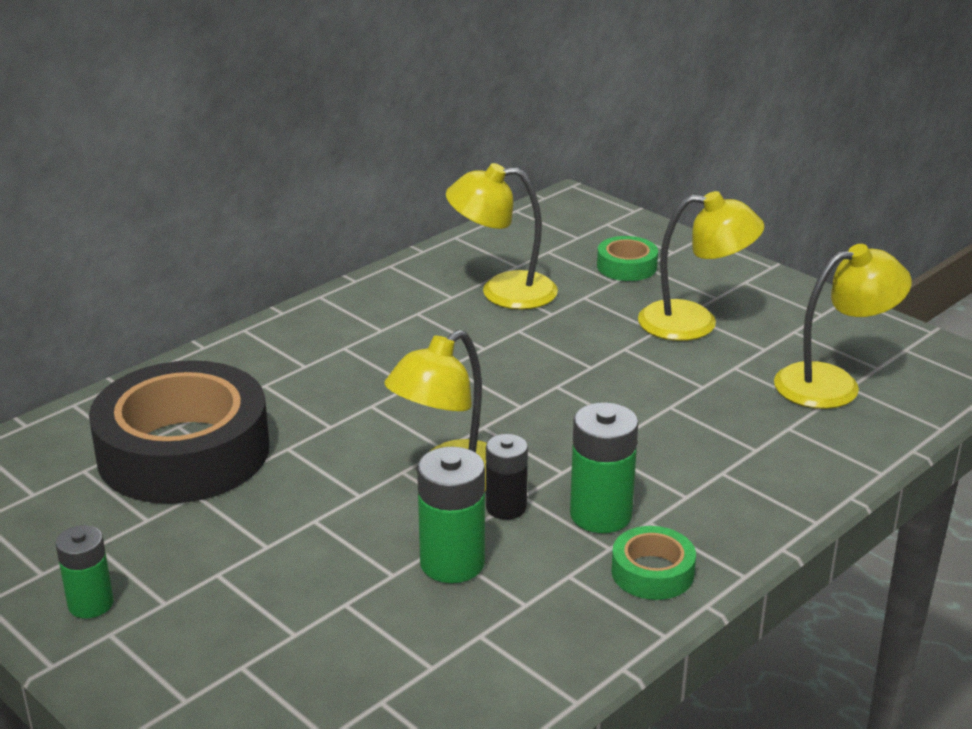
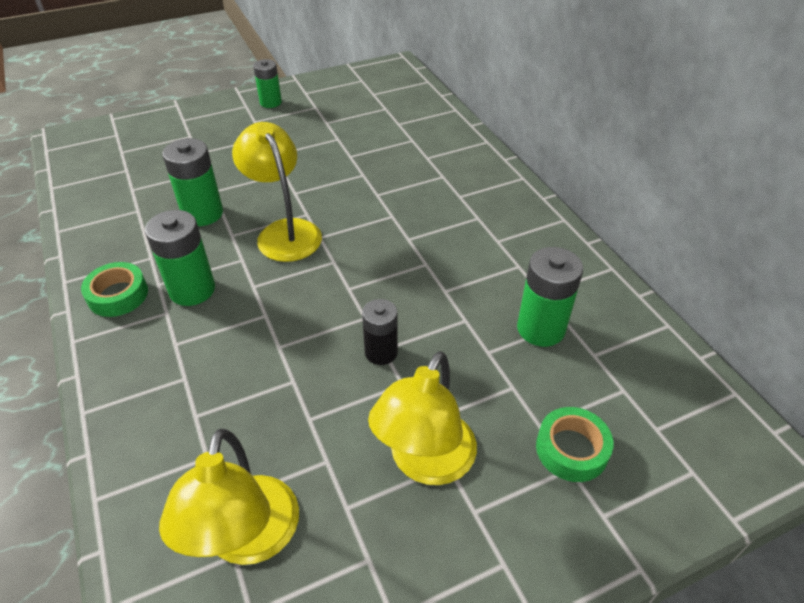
camera: 110 degrees right, 15 degrees up
black tape [89,360,269,504] -> none
yellow lamp [446,163,558,310] -> green battery [517,247,583,347]
black battery [486,434,528,520] -> black battery moved to [362,299,398,365]

